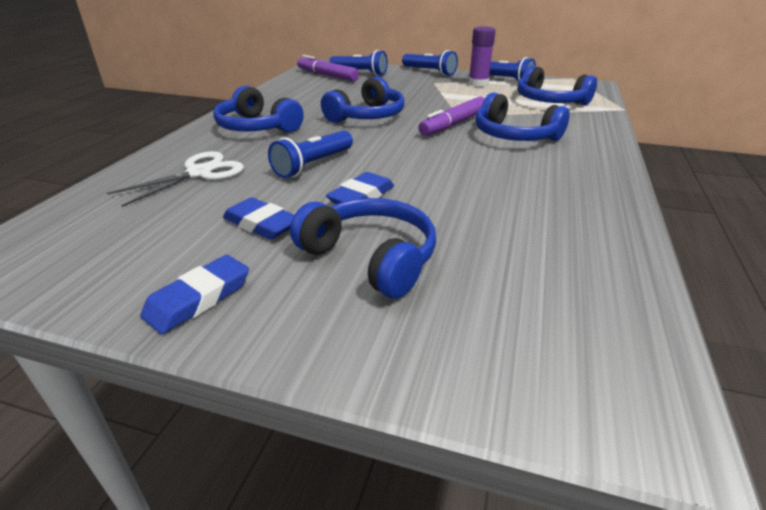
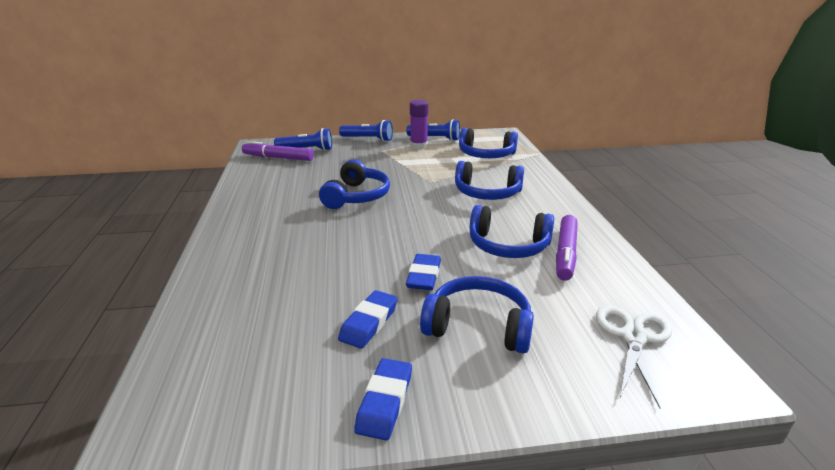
camera: 25 degrees left, 5 degrees down
white scissors [107,151,244,207] -> white scissors moved to [596,305,672,408]
blue headphones [213,86,304,133] -> blue headphones moved to [470,205,554,258]
blue eraser [223,197,294,240] -> blue eraser turned 75 degrees counterclockwise [338,290,398,349]
blue flashlight [268,130,353,178] -> none
purple marker [418,97,485,136] -> purple marker moved to [556,215,578,281]

